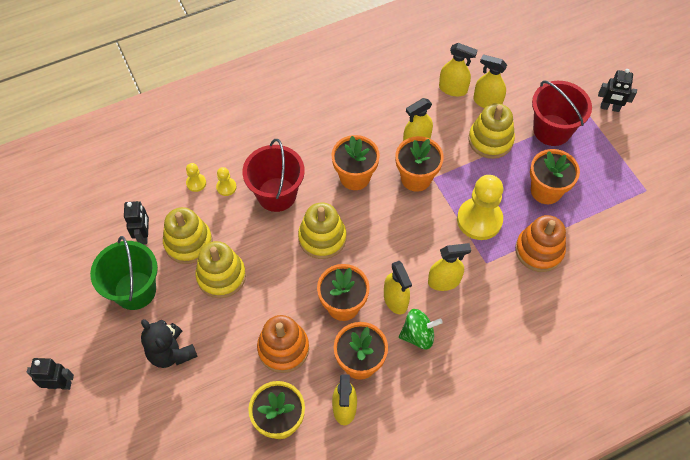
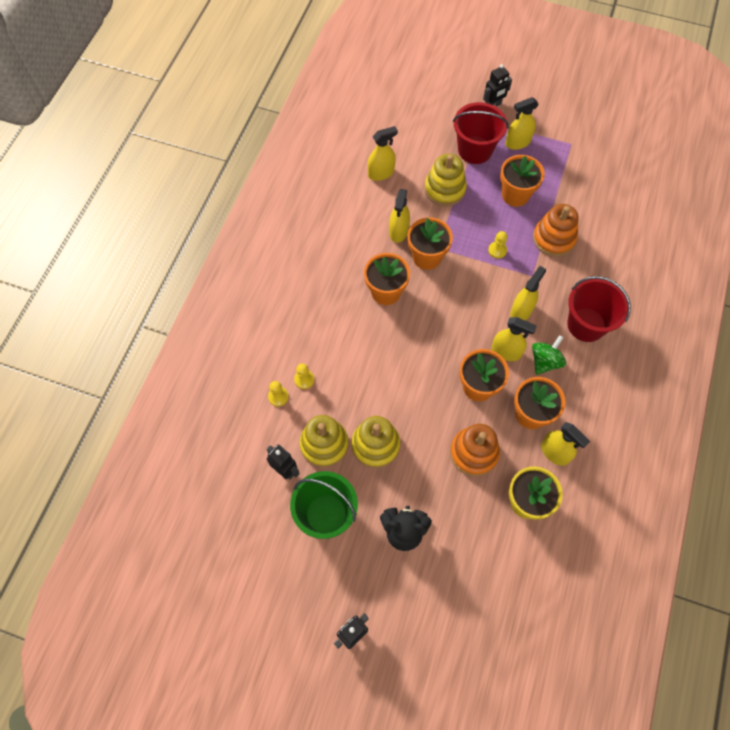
camera: 45 degrees left, 5 degrees up
red bucket [242,139,305,212] -> red bucket moved to [567,276,631,342]
yellow stacking toy [298,202,346,259] -> none
yellow pawn [457,175,503,240] -> yellow pawn [488,231,507,259], size x0.45
yellow spray bottle [473,55,507,108] -> yellow spray bottle moved to [505,97,539,150]

